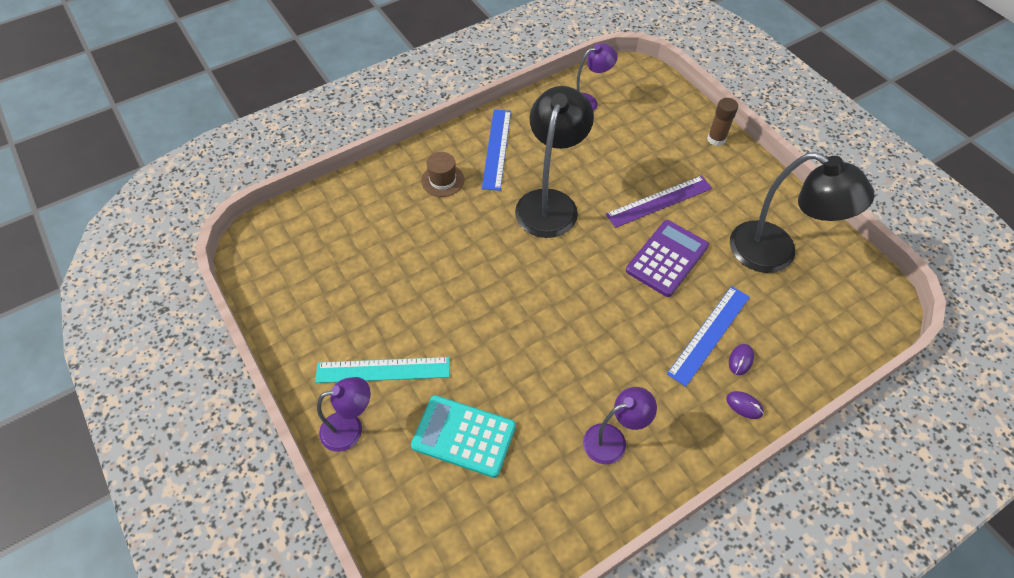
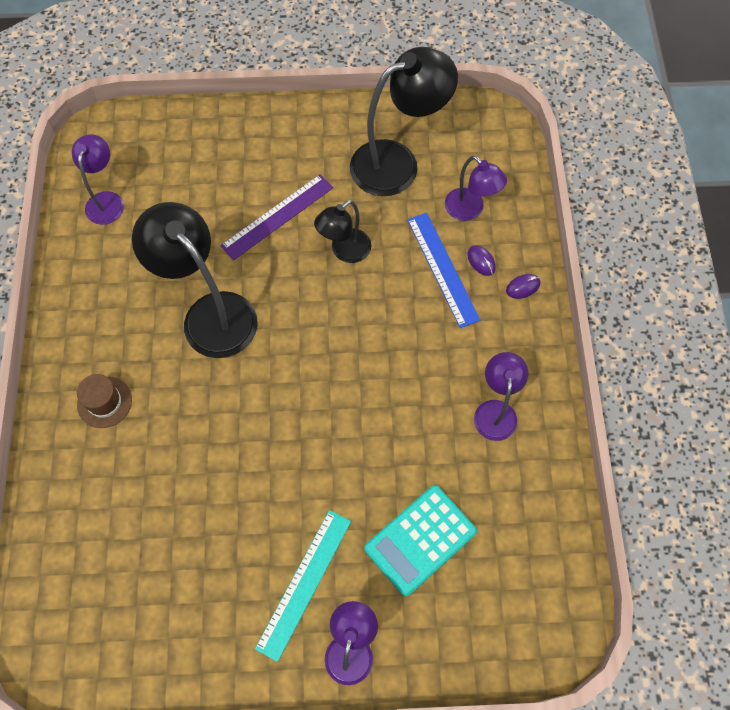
camera: 60 degrees left, 10 degrees up
blue ruler [482,110,511,191] -> none
purple ruler [606,176,712,228] -> purple ruler turned 45 degrees clockwise [220,174,334,260]
purple calculator [626,220,709,297] -> black lamp [314,200,372,263]
brown glue stick [707,98,738,146] -> none
none -> purple lamp [445,156,507,221]

